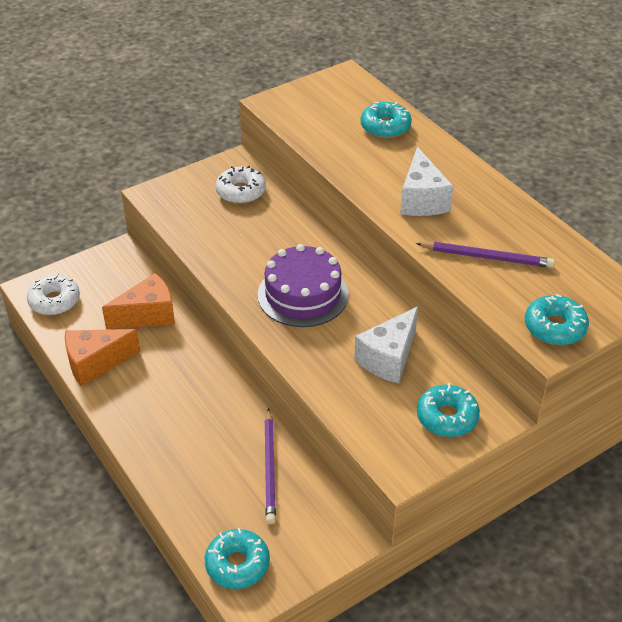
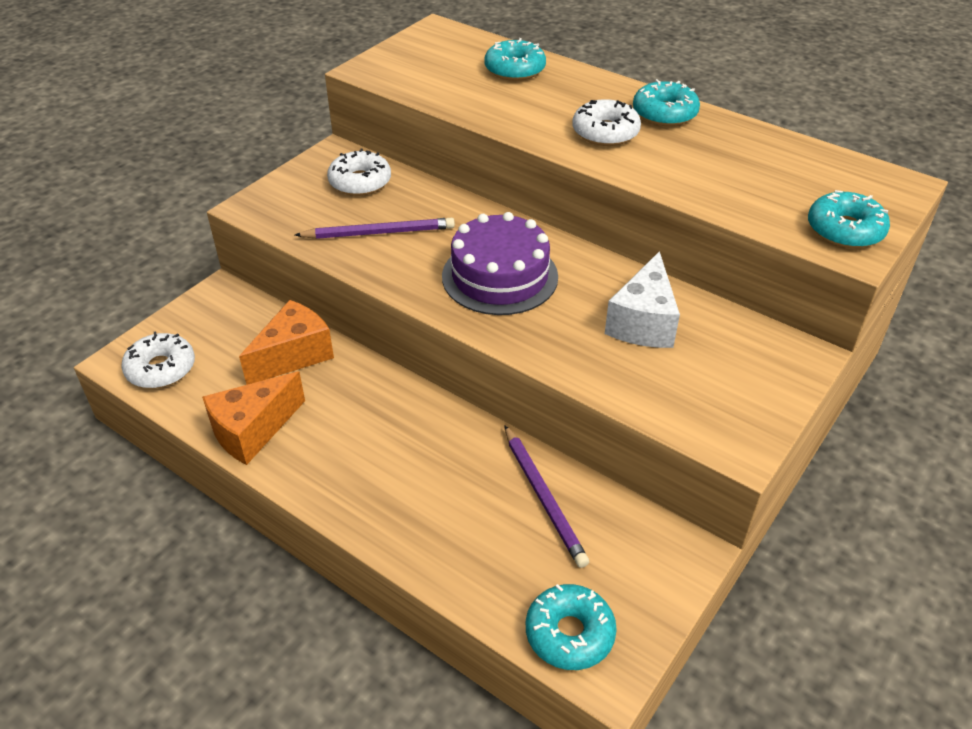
camera: 20 degrees left, 0 degrees up
white cheese [400,147,454,216] -> white donut [572,99,641,146]
purple pencil [416,242,555,268] -> purple pencil moved to [295,218,455,239]
turquoise donut [417,383,480,437] -> turquoise donut moved to [633,79,700,126]

